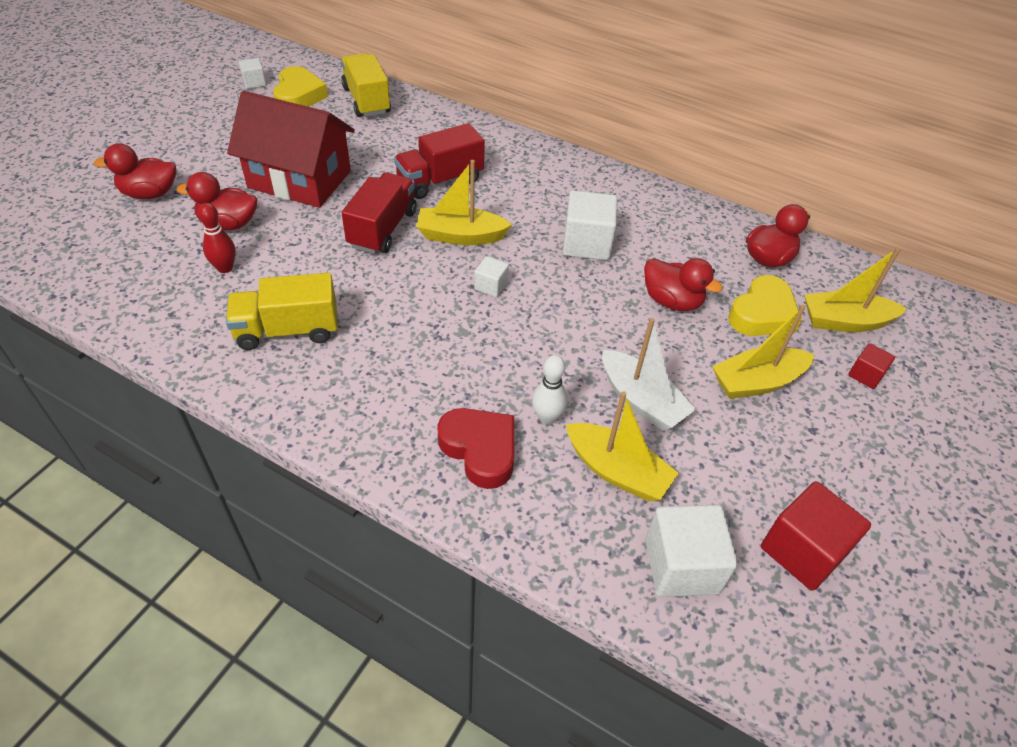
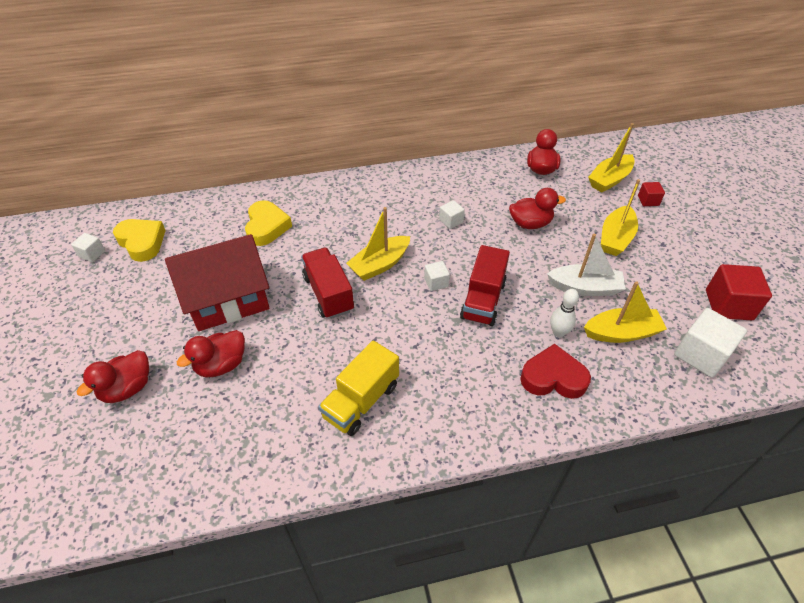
camera: 40 degrees left, 0 degrees up
red bowling pin [198,203,236,273] -> none
yellow truck [341,53,391,117] -> none
red truck [394,123,485,199] -> red truck moved to [460,245,510,326]
white cube [563,190,618,260] -> white cube [439,200,465,229], size x0.52
yellow heart [728,275,802,336] -> yellow heart moved to [245,200,292,246]

